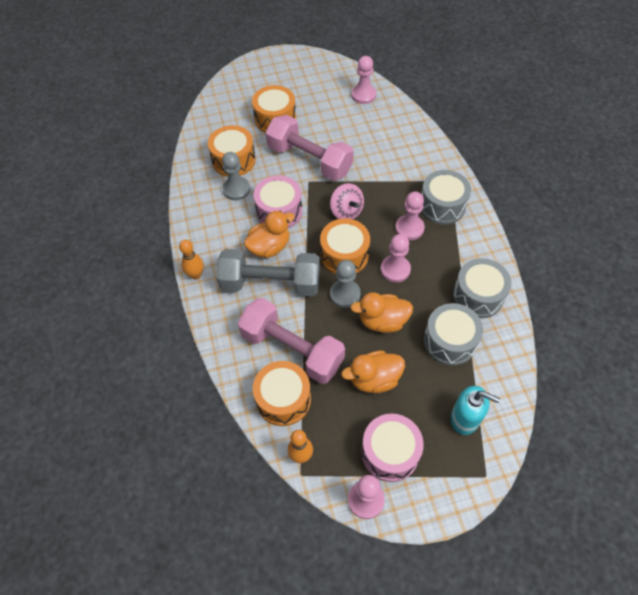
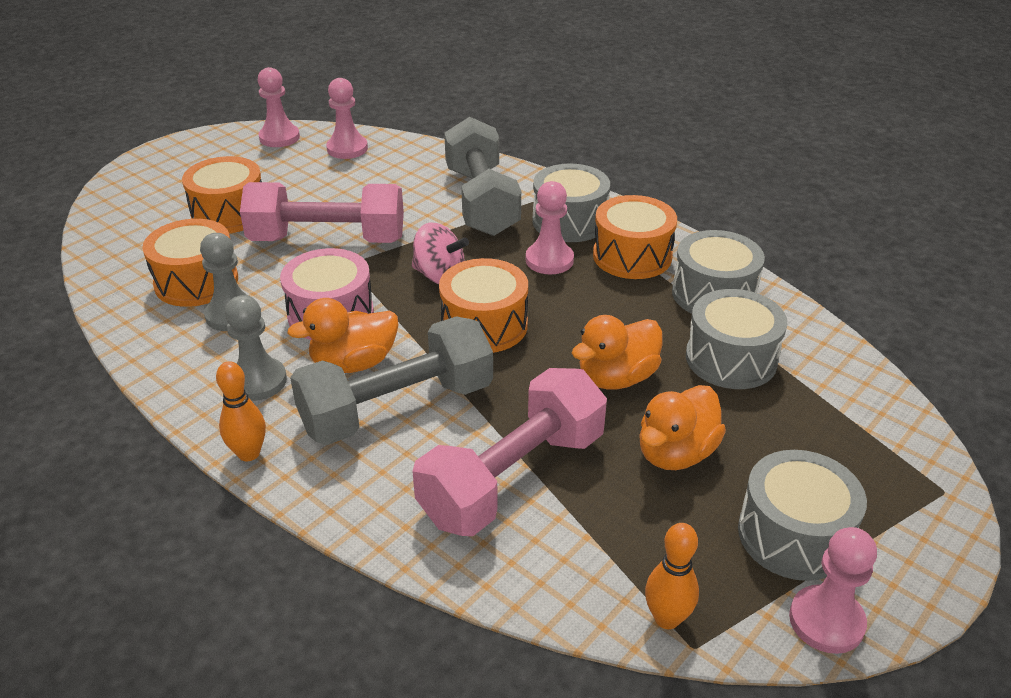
camera: 35 degrees left, 20 degrees down
pink dumbbell [238,298,345,384] -> pink dumbbell turned 45 degrees counterclockwise [412,368,607,536]
orange duck [244,210,295,258] -> orange duck turned 135 degrees counterclockwise [287,298,398,373]
orange drum [253,361,311,426] -> orange drum moved to [593,195,677,279]
grey pawn [330,260,361,308] -> grey pawn moved to [225,295,287,401]
pink drum [361,413,424,482] -> grey drum [738,450,867,581]
pink pawn [381,234,411,282] -> pink pawn moved to [257,67,300,147]
turquoise soap dispenser [451,386,500,435] -> none
none -> grey dumbbell [444,117,521,236]

